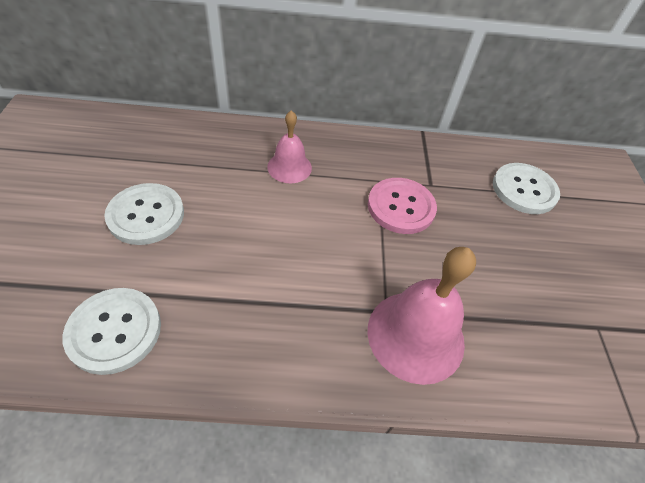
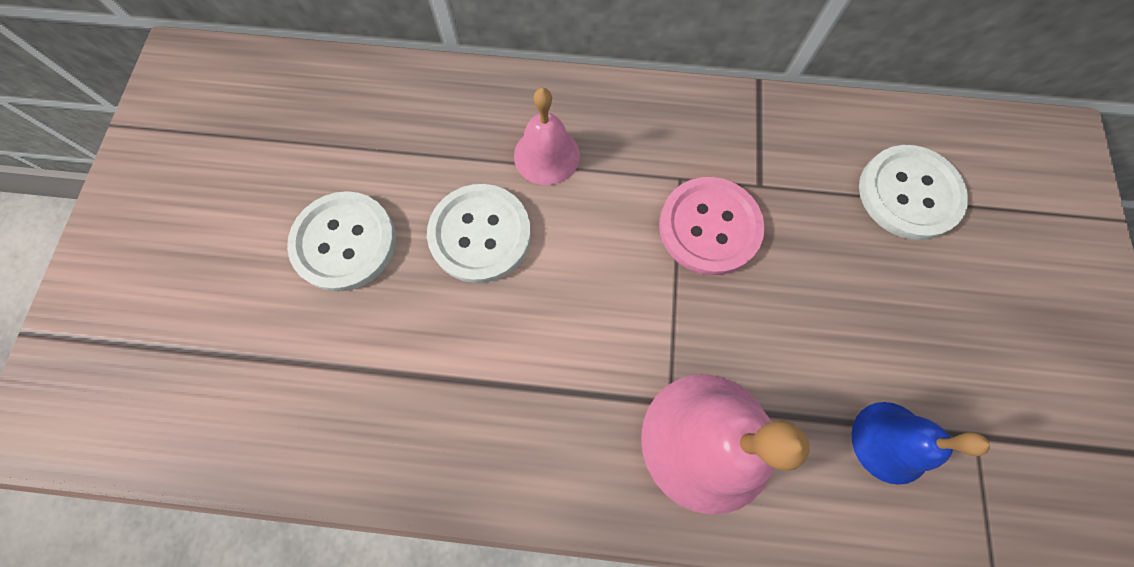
camera: 10 degrees right, 20 degrees up
white button [63,288,161,375] -> white button moved to [427,184,531,283]
none -> blue bell [852,402,990,485]

